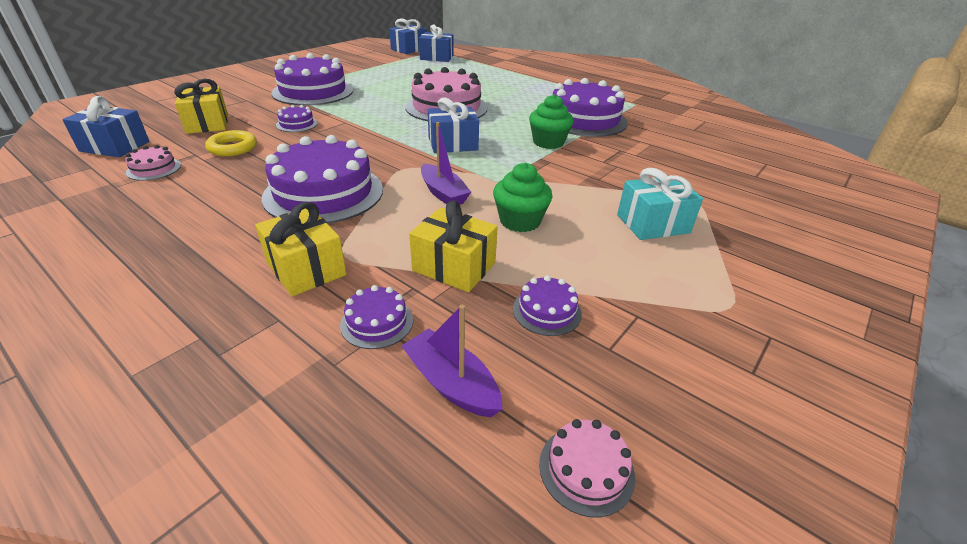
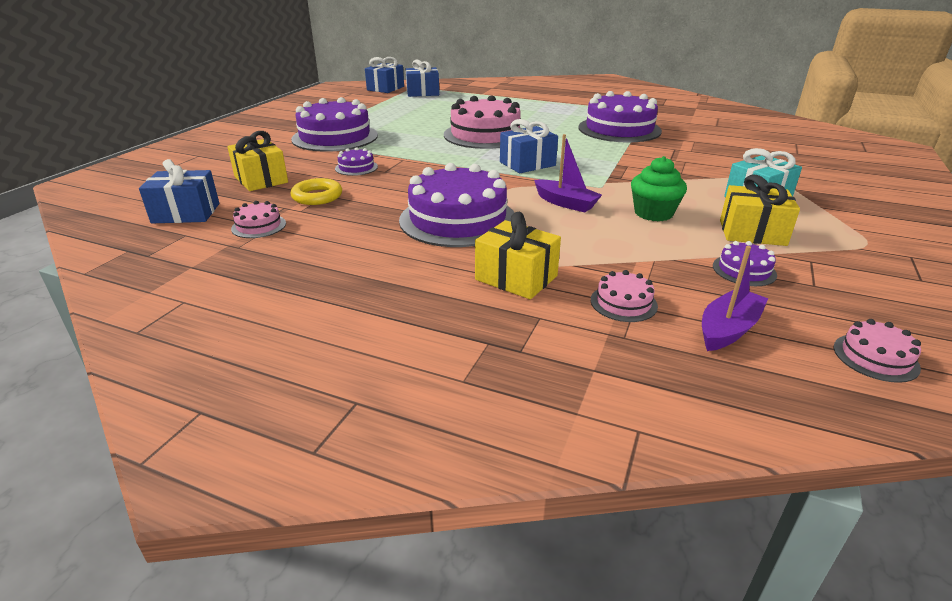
camera: 15 degrees left, 5 degrees down
purple cake [340,285,413,349] -> pink cake [591,270,658,322]
purple boat [401,305,502,417] -> purple boat turned 105 degrees clockwise [702,246,768,351]
yellow gift [409,201,498,292] -> yellow gift moved to [720,175,800,246]
green cupcake [529,94,574,149] -> none

